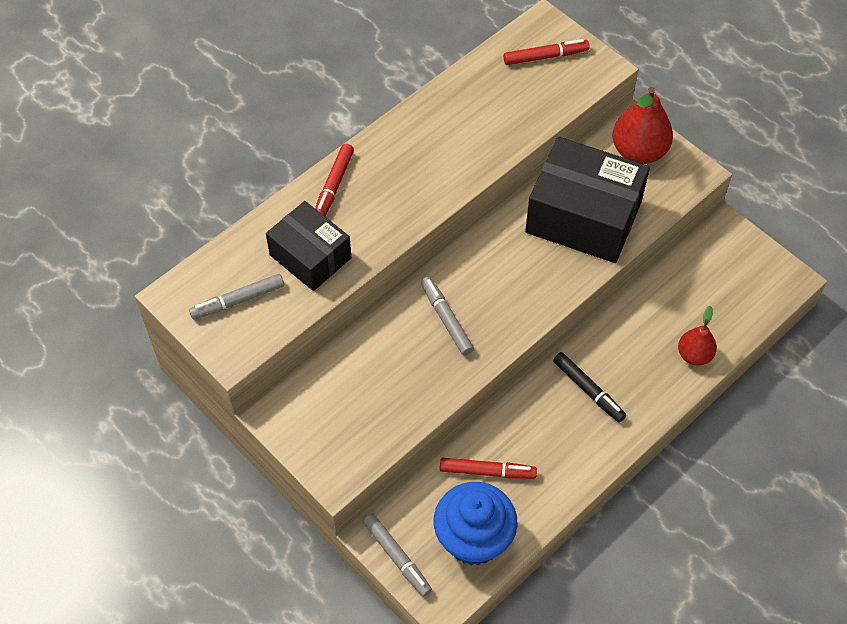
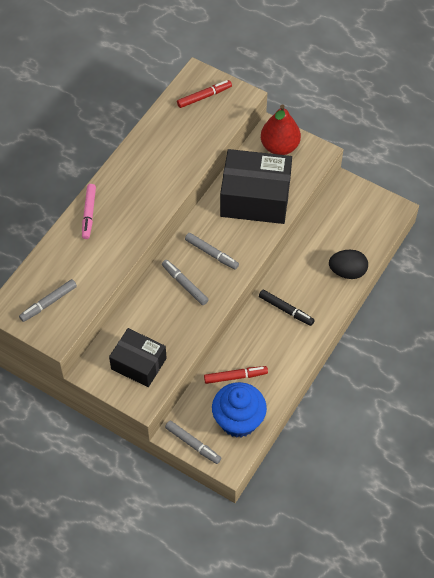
camera: 15 degrees left, 0 degrees up
black box [266,201,352,291] -> black box moved to [109,328,167,387]
red marker [315,144,354,216] -> pink marker [82,184,96,239]
red pear [678,306,717,365] -> black egg [329,250,368,279]
none -> grey marker [185,233,239,270]

